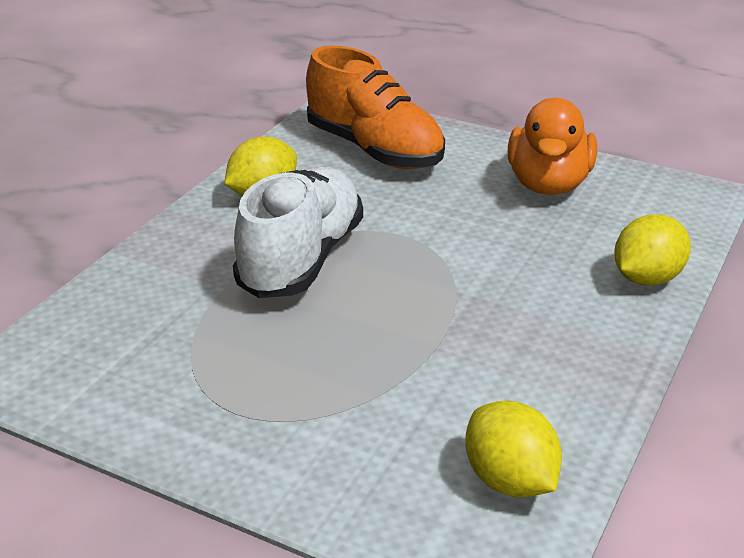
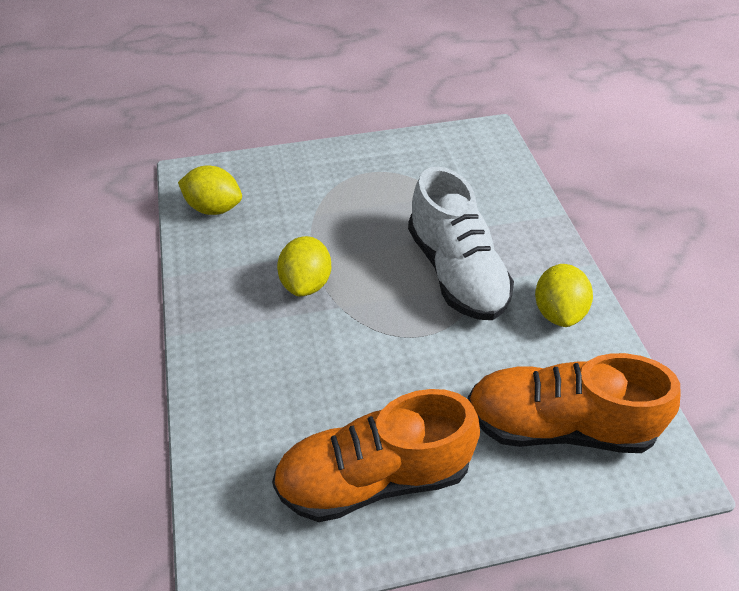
camera: 140 degrees right, 15 degrees up
orange duck [508,98,597,195] -> orange shoe [272,389,480,522]
yellow lemon [614,214,691,286] -> yellow lemon moved to [277,236,331,296]

